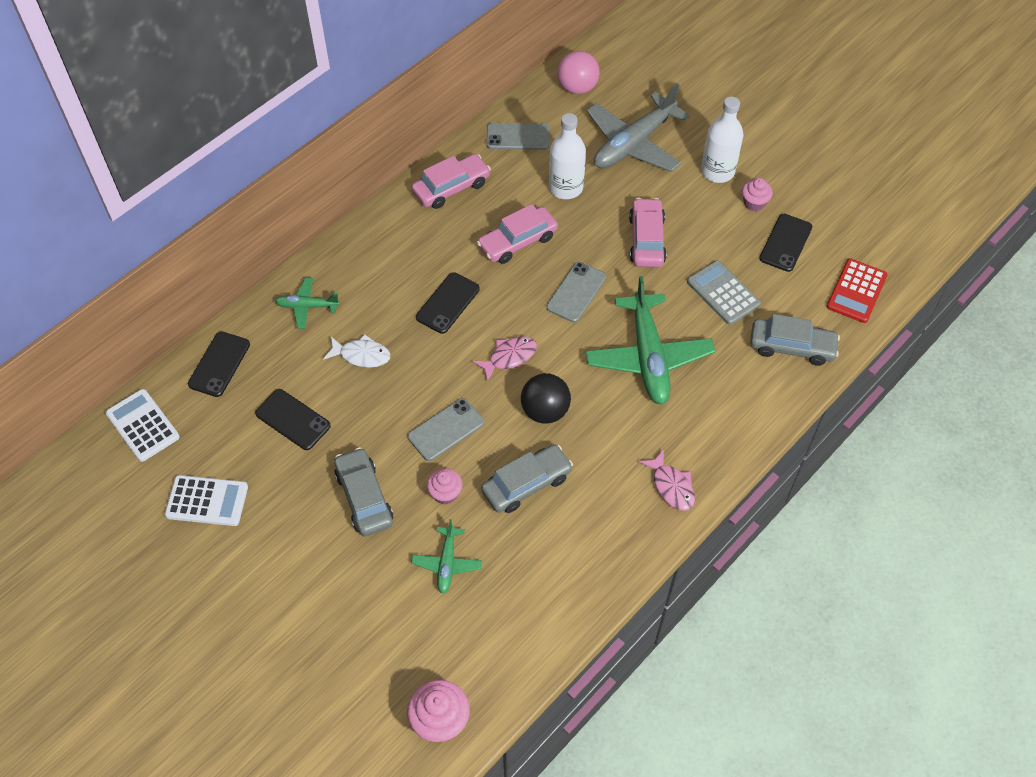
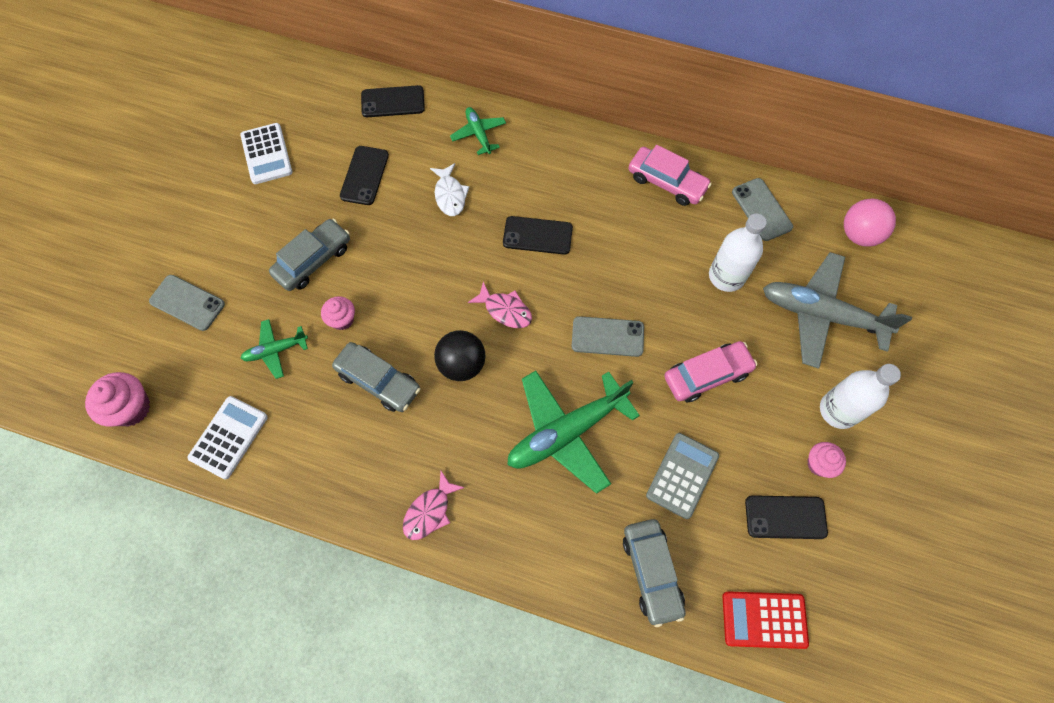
camera: 65 degrees right, 10 degrees up
white calculator [106,389,180,462] -> white calculator moved to [188,396,268,479]
grey phone [408,398,484,461] -> grey phone moved to [149,275,225,331]
pink car [477,204,558,264] -> none

